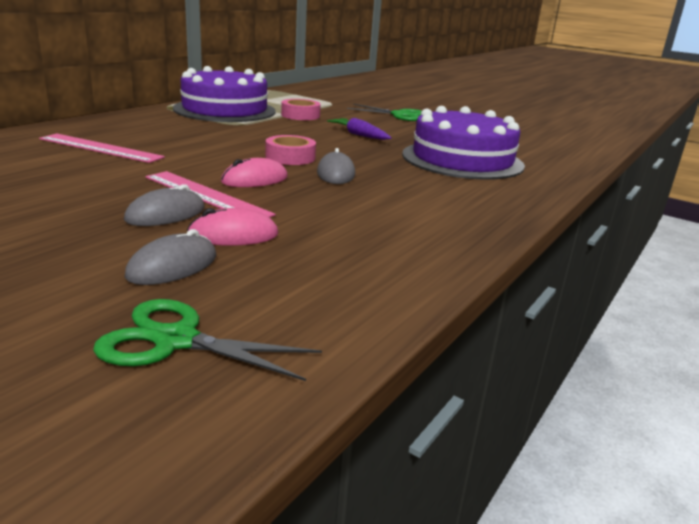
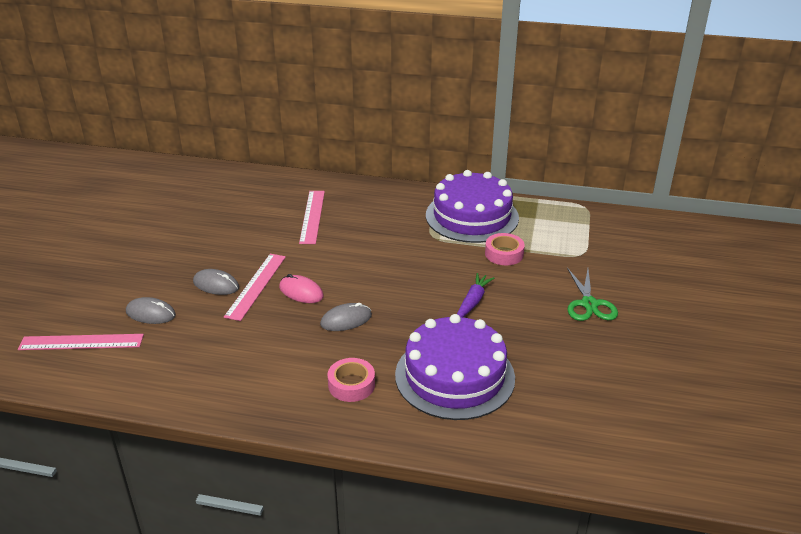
camera: 70 degrees right, 10 degrees up
green scissors [93,299,322,381] -> pink ruler [18,334,144,350]
pink mouse [187,208,278,246] -> none
pink tape [265,135,316,165] -> pink tape moved to [327,358,375,402]

